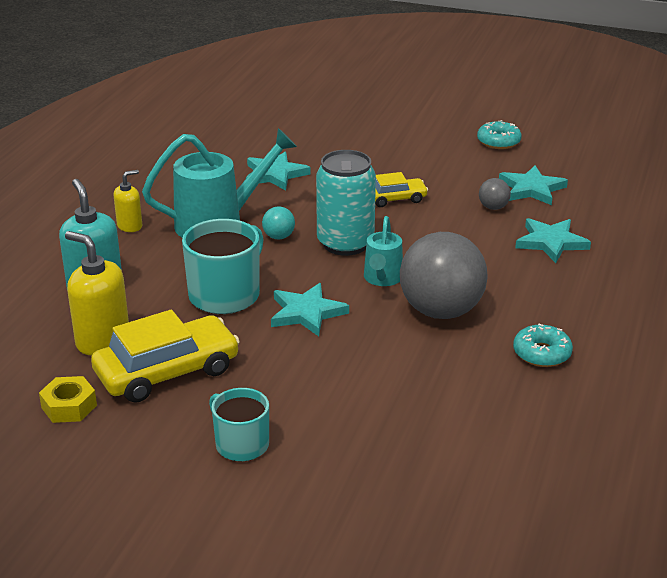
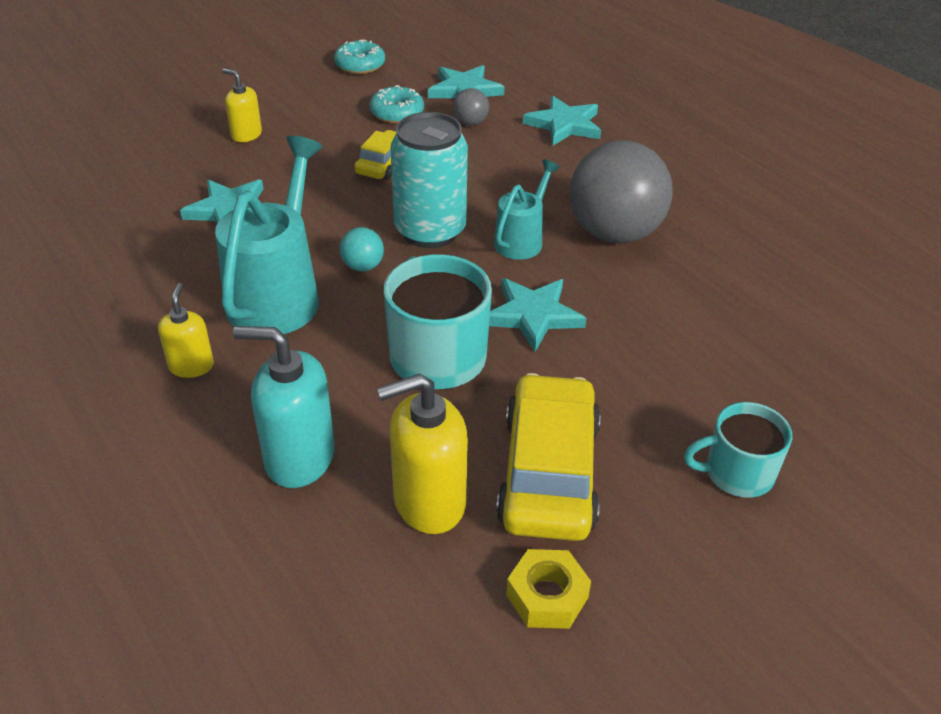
camera: 55 degrees left, 10 degrees up
turquoise watering can [364,216,403,286] -> turquoise watering can turned 105 degrees counterclockwise [494,160,560,260]
turquoise donut [513,324,573,367] -> turquoise donut moved to [369,85,424,124]
none -> yellow soap dispenser [223,68,262,142]

